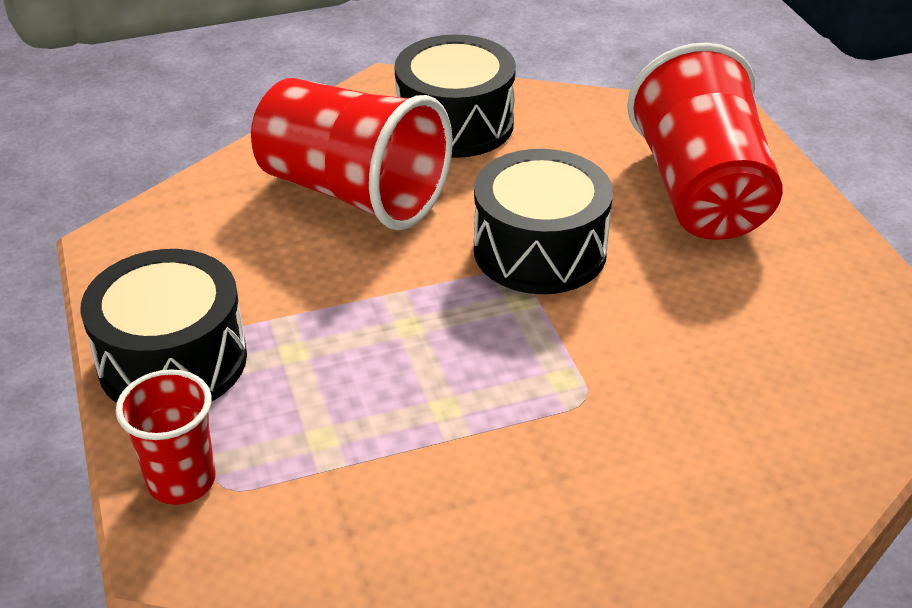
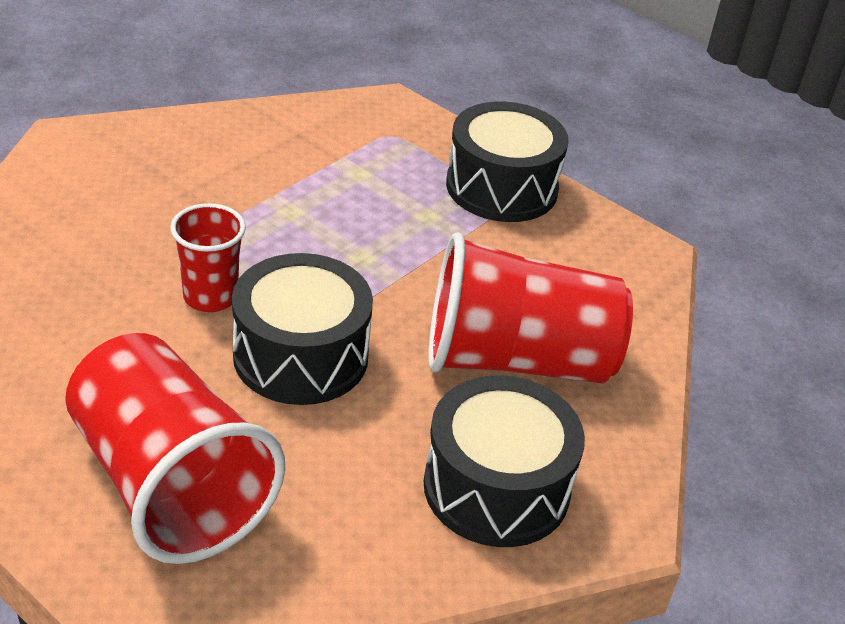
camera: 145 degrees right, 0 degrees up
red cup [116,369,215,505] -> red cup moved to [170,203,246,312]

